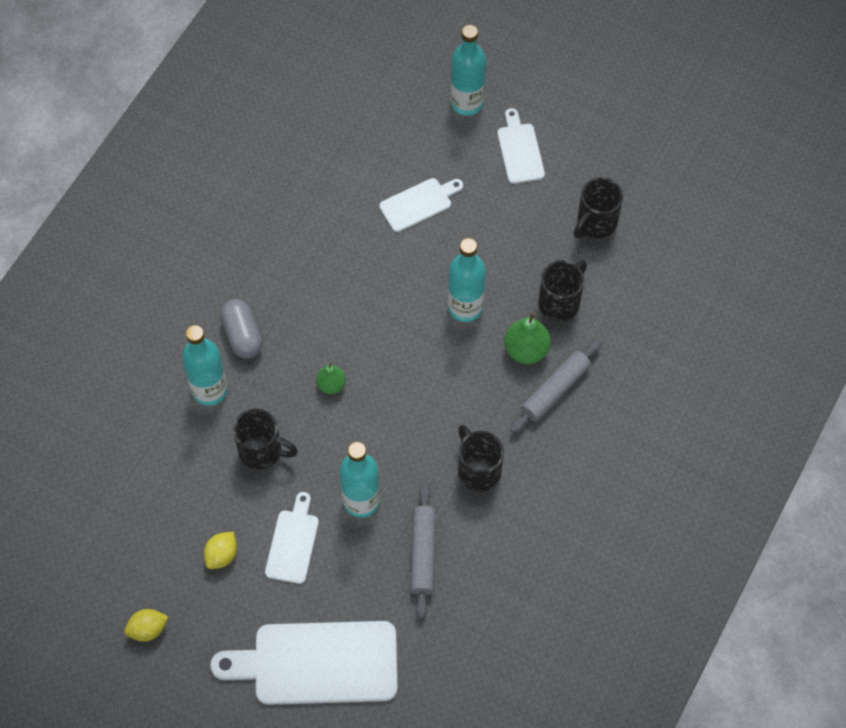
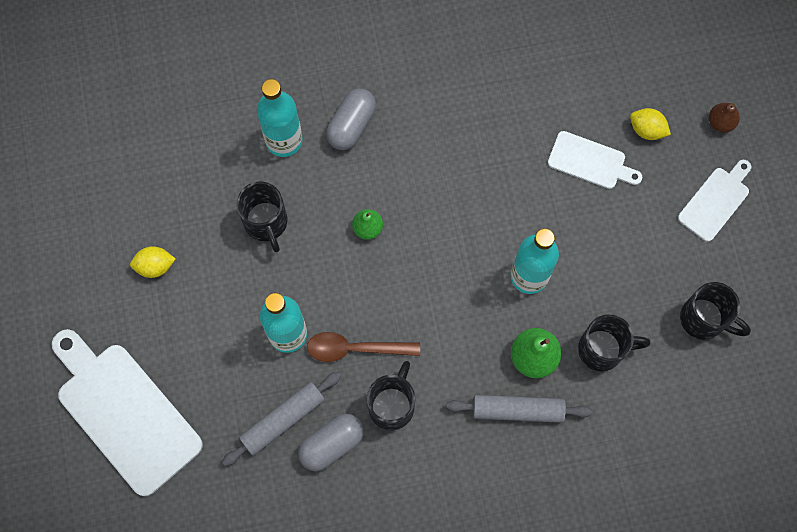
camera: 50 degrees right, 10 degrees up
yellow lemon [124,609,168,642] -> yellow lemon moved to [630,108,671,140]
white cutting board [265,492,319,584] -> none
turquoise bottle [450,25,486,116] -> brown pear [709,103,740,133]
black mug [574,177,623,238] -> black mug turned 150 degrees counterclockwise [680,282,751,340]
none -> grey capsule [298,414,364,471]
none -> brown spoon [307,332,420,362]

